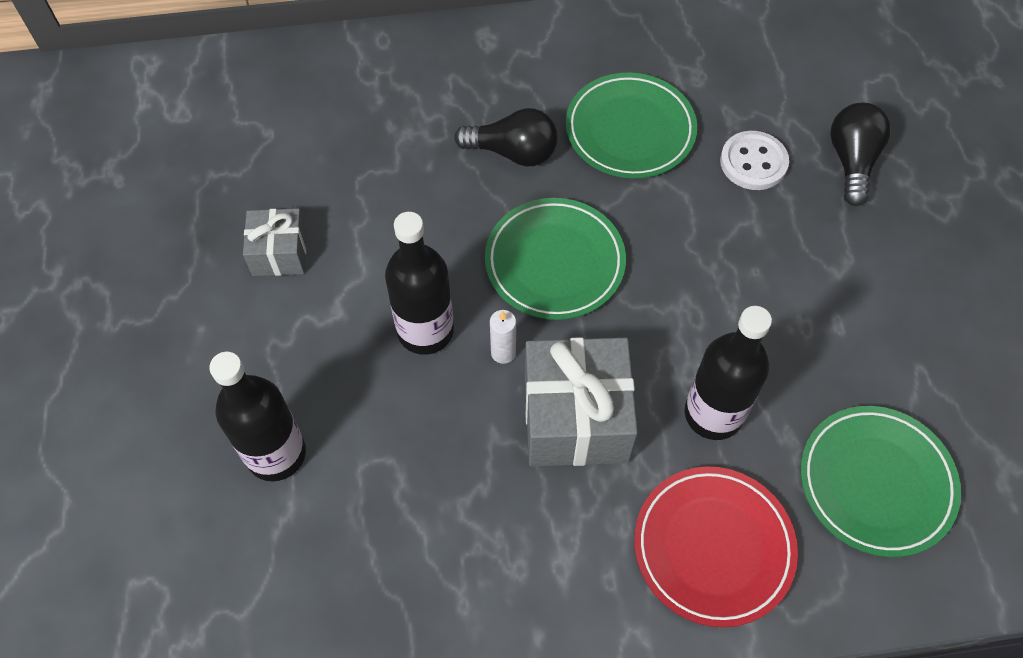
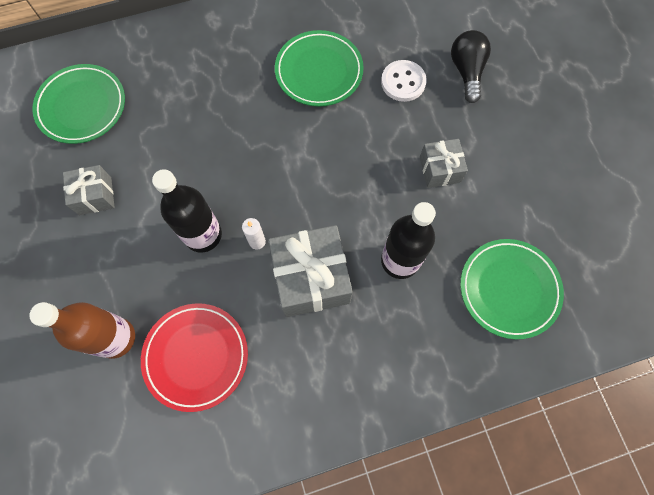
camera: 10 degrees left, 10 degrees up
black bottle [209,352,306,481] -> brown bottle [29,302,135,359]
black light bulb [454,108,558,166] -> none
green plate [485,198,626,320] -> green plate moved to [32,64,125,144]
red plate [634,466,798,627] -> red plate moved to [141,303,248,412]
none -> grey gift [420,139,468,188]

